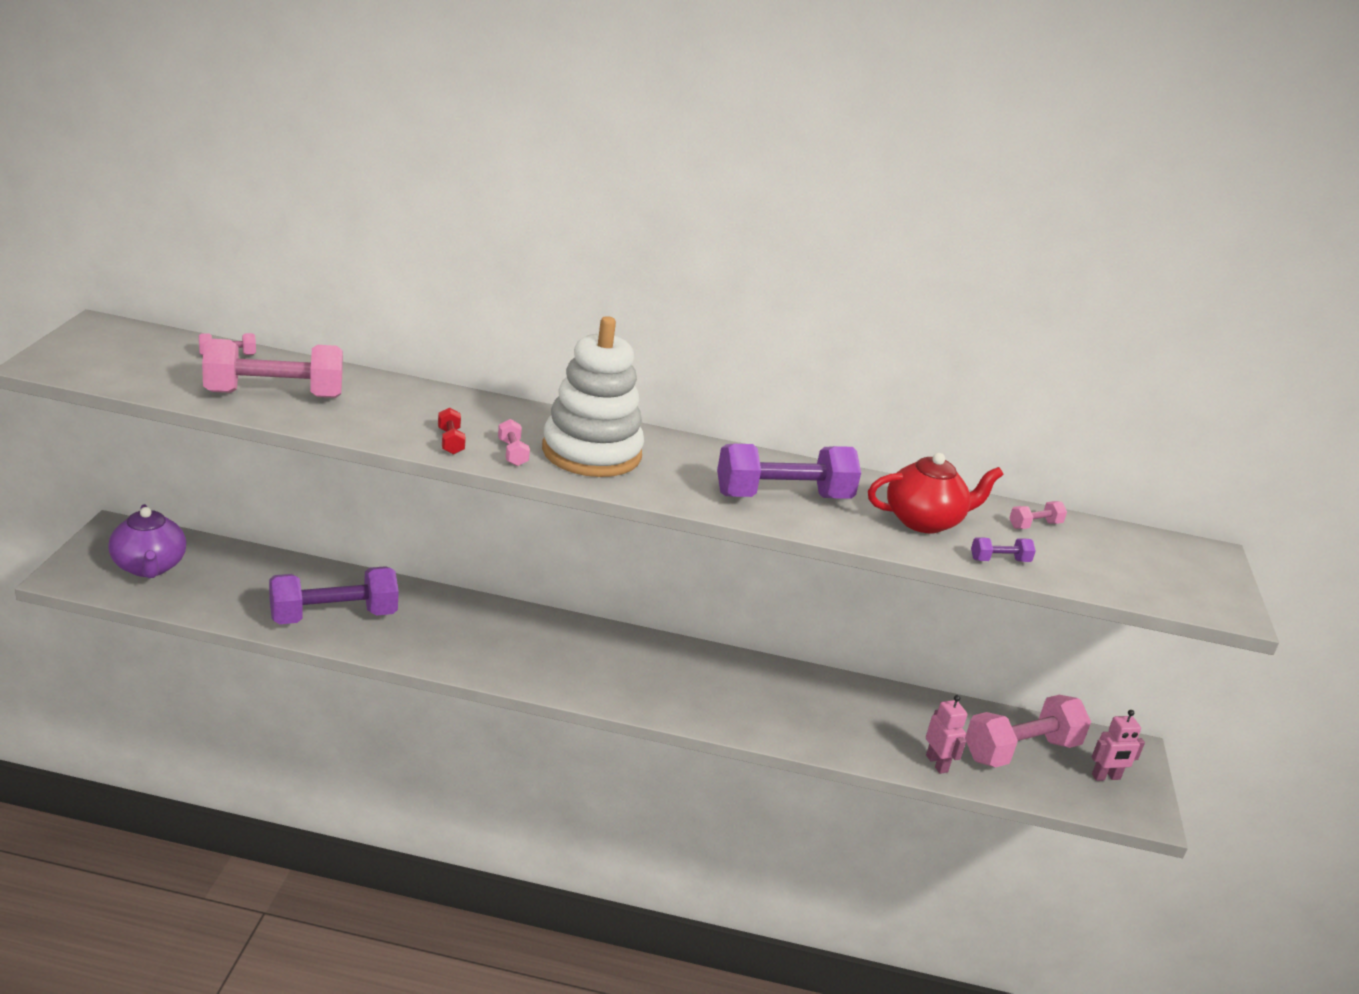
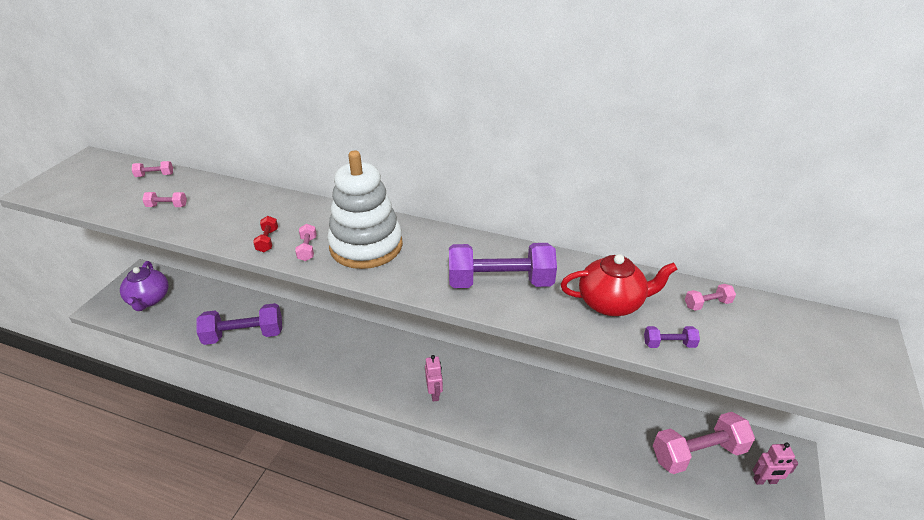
camera: 15 degrees right, 10 degrees up
pink dumbbell [202,338,343,398] -> pink dumbbell [142,192,187,207], size x0.43
pink robot [926,695,967,774] -> pink robot moved to [425,355,443,402]

